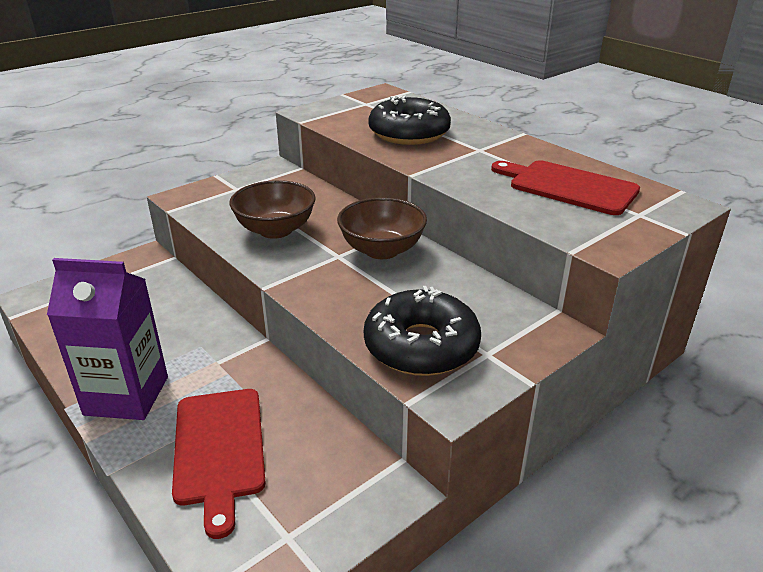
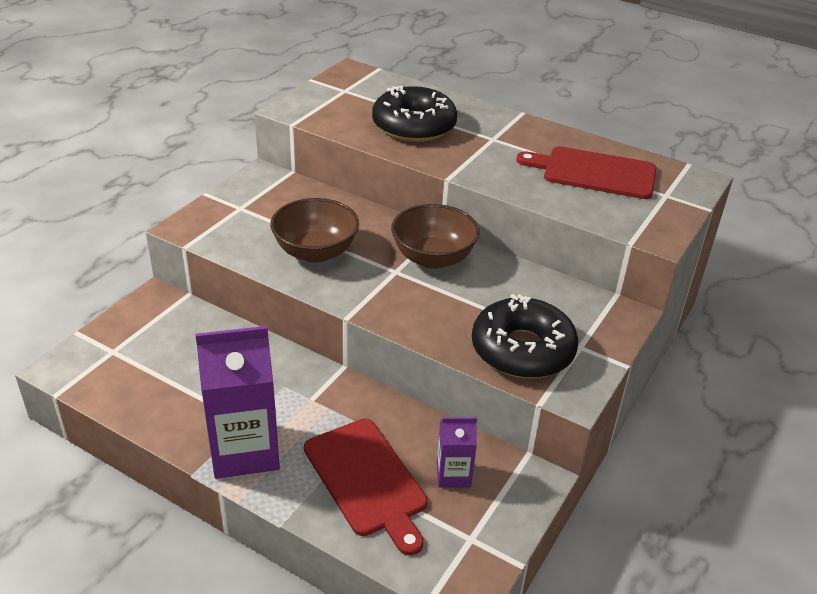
camera: 20 degrees left, 5 degrees up
none -> purple carton [436,417,477,488]

